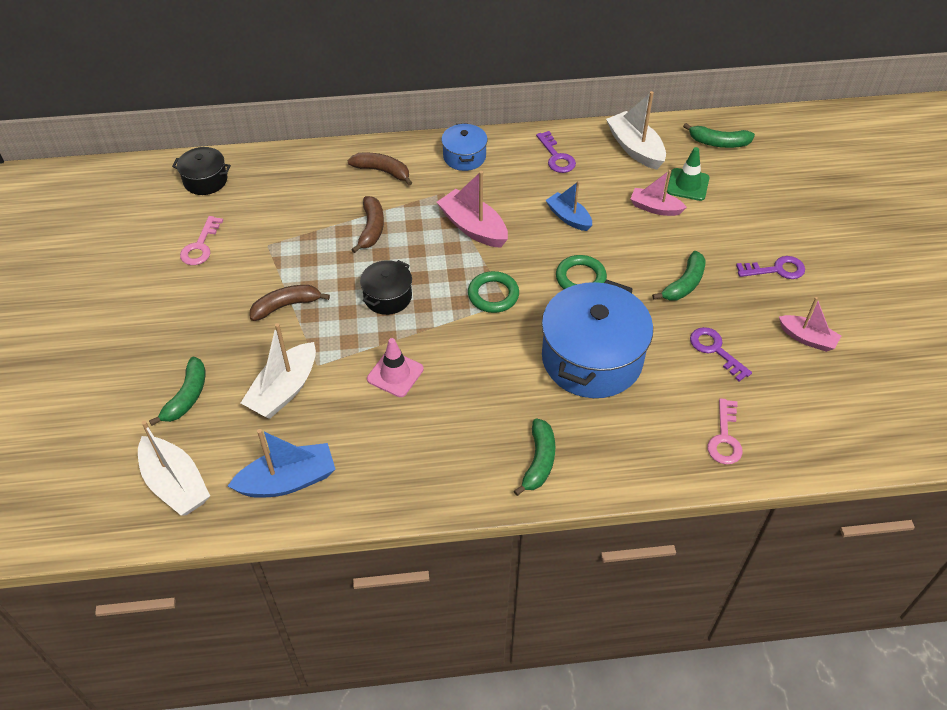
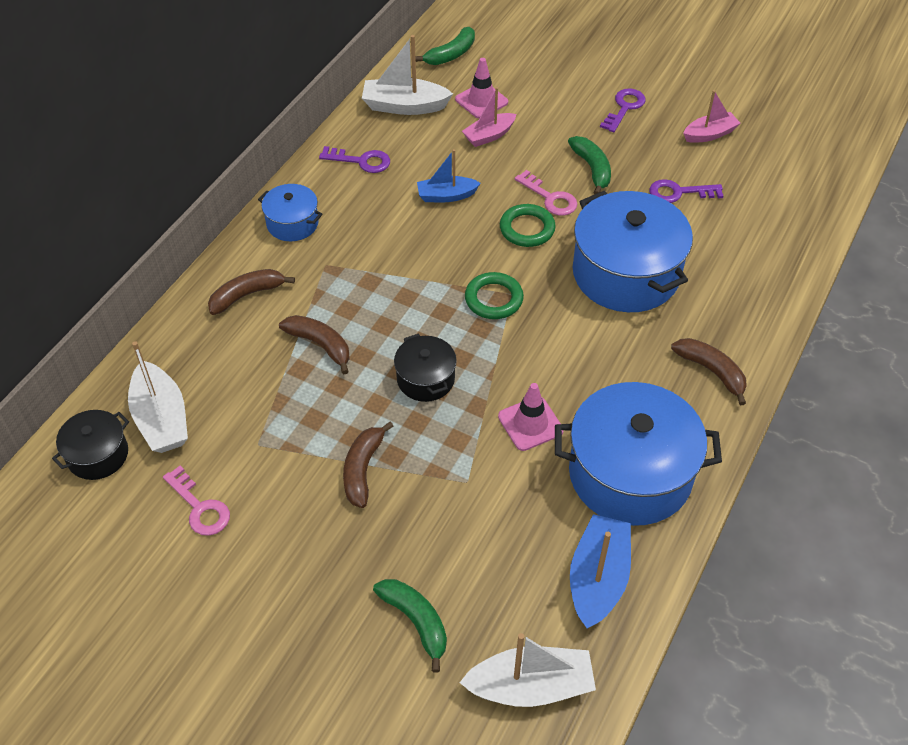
camera: 55 degrees left, 0 degrees up
white boat [241,323,316,419] -> white boat moved to [128,341,188,453]
pink boat [437,171,508,248] -> none
green banana [514,418,555,496] -> brown banana [671,338,747,405]
green traffic cone [667,147,709,201] -> pink traffic cone [455,58,508,118]
pink key [707,398,743,464] -> pink key moved to [515,170,577,216]
none -> blue pot [555,382,722,526]

